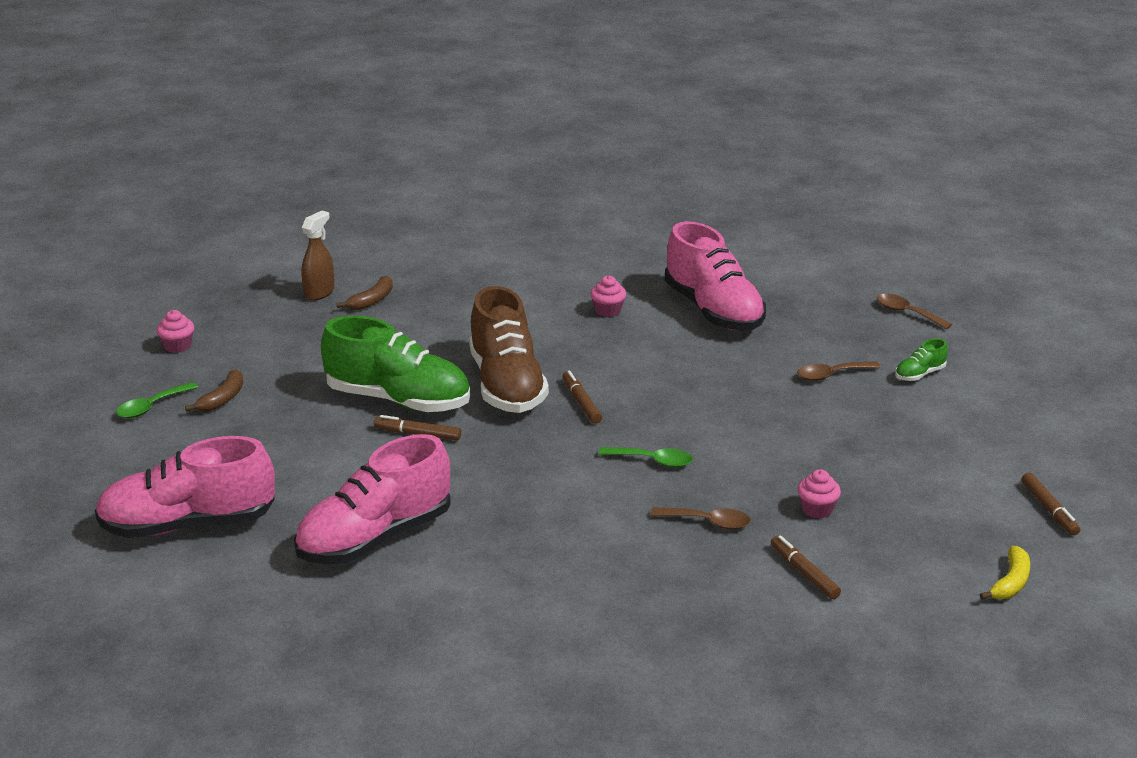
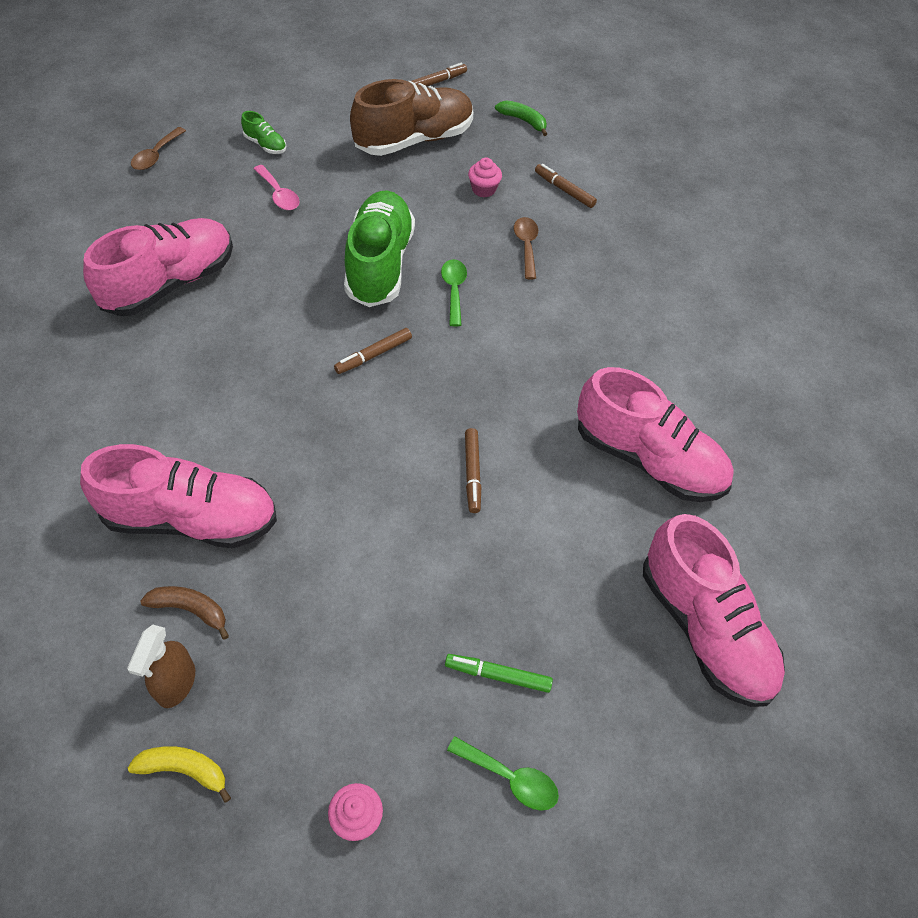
camera: 110 degrees left, 25 degrees up
brown banana [185,369,243,412] -> none
brown spray bottle [301,210,335,301] -> brown spray bottle turned 90 degrees counterclockwise [127,625,195,708]
green shoe [321,316,470,412] -> green shoe moved to [344,190,415,307]
brown shoe [469,286,549,413] -> brown shoe moved to [350,79,474,156]
pink cupcake [590,276,626,317] -> none
brown marker [771,535,841,599] -> brown marker turned 90 degrees clockwise [535,164,597,208]
brown spoon [797,361,881,381] -> pink spoon [254,165,300,210]
yellow banana [980,546,1030,600] -> yellow banana moved to [128,746,231,803]
none -> pink shoe [80,444,277,548]
none -> green marker [445,654,553,693]
none -> green banana [495,100,547,136]

